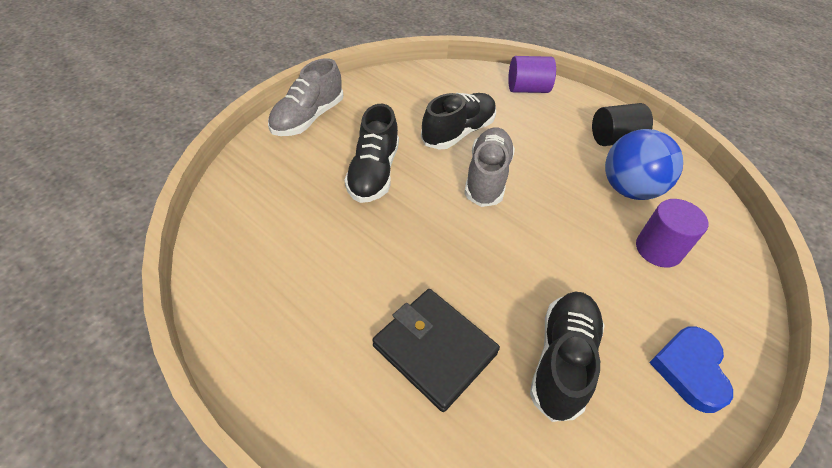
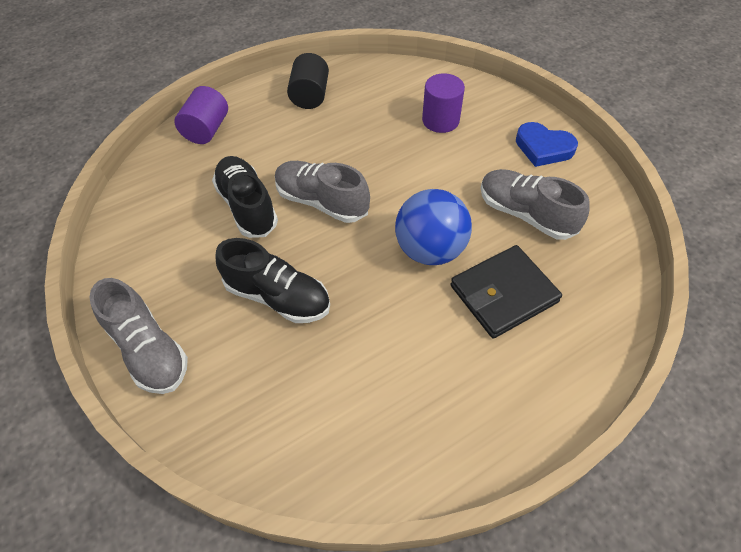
camera: 70 degrees left, 5 degrees up
black shoe [530,292,605,422] -> grey shoe [481,169,590,240]
blue ball [605,129,683,200] -> blue ball moved to [395,189,472,265]

